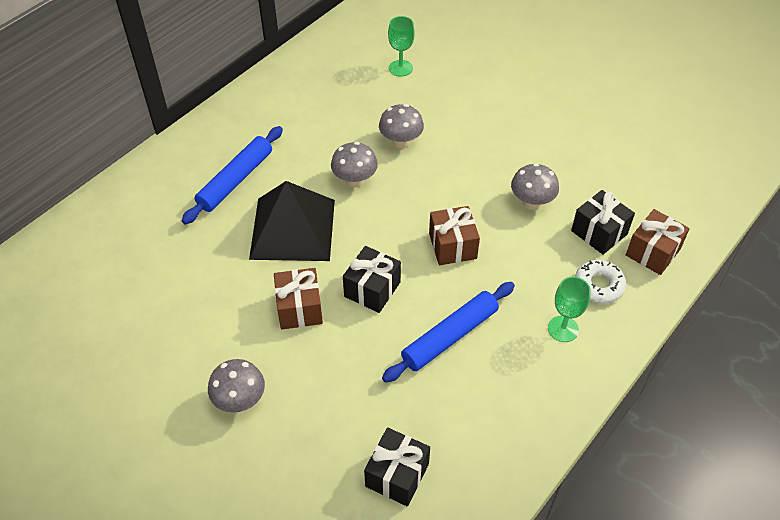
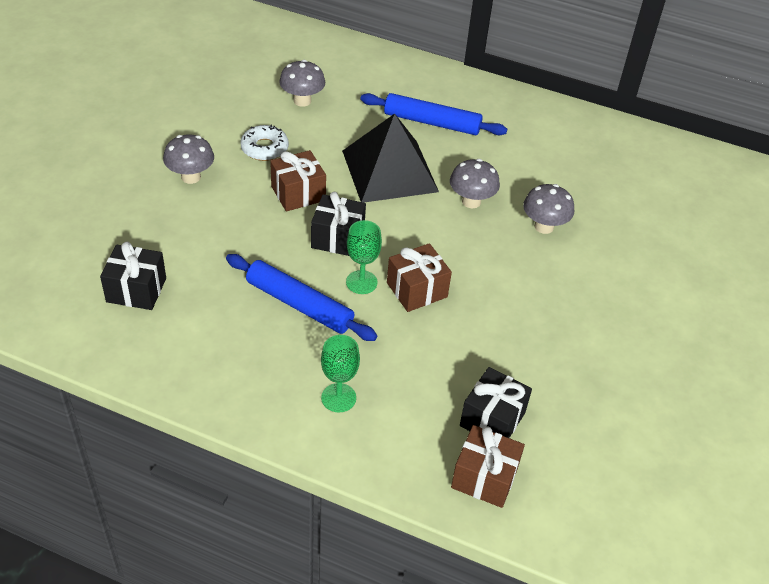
camera: 70 degrees right, 5 degrees down
green goblet [388,16,415,77] -> green goblet moved to [346,220,382,294]
grey mushroom [511,163,559,210] -> grey mushroom moved to [279,60,325,107]
white donut [575,260,626,304] -> white donut moved to [240,124,289,161]

